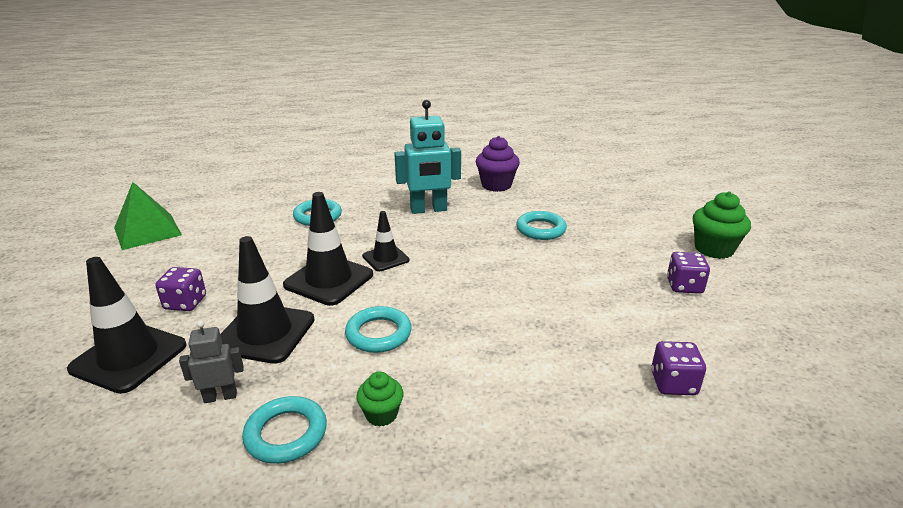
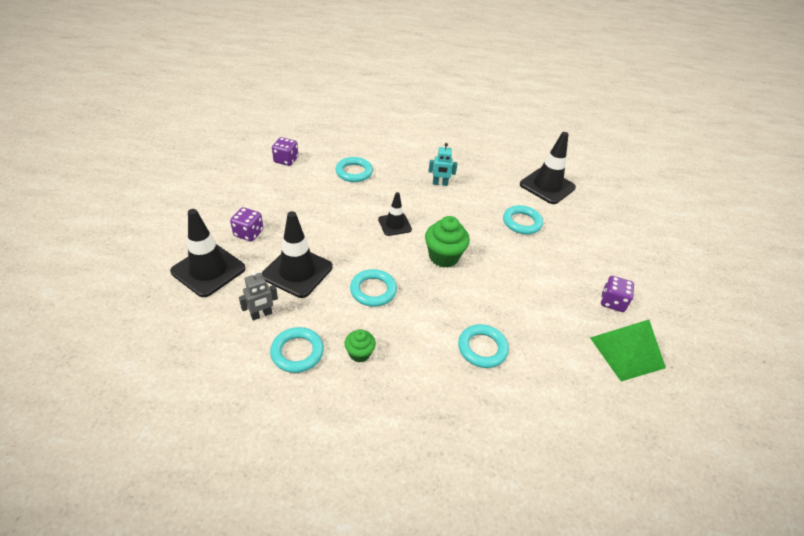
camera: 10 degrees right, 15 degrees up
green pyramid [114,182,182,250] -> green pyramid moved to [590,320,666,381]
grey robot [179,320,244,403] -> grey robot turned 150 degrees clockwise [239,271,278,320]
black traffic cone [283,192,373,306] -> black traffic cone moved to [520,132,576,204]
turquoise robot [394,100,461,214] -> turquoise robot [428,143,457,186], size x0.53
purple cupcake [476,136,520,192] -> none
purple dice [651,341,706,395] -> purple dice moved to [272,137,298,166]
green cupcake [693,191,751,259] -> green cupcake moved to [425,216,470,268]
none -> turquoise ring [458,324,509,368]

